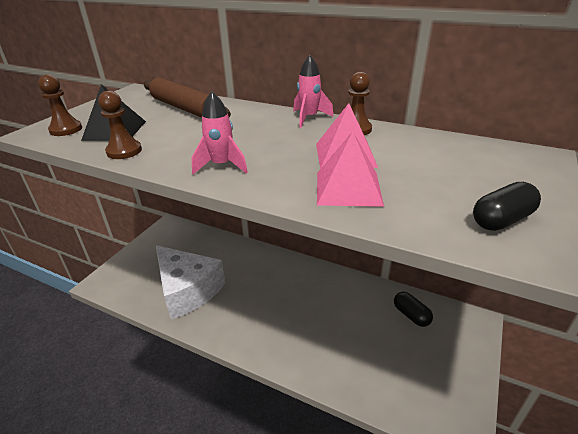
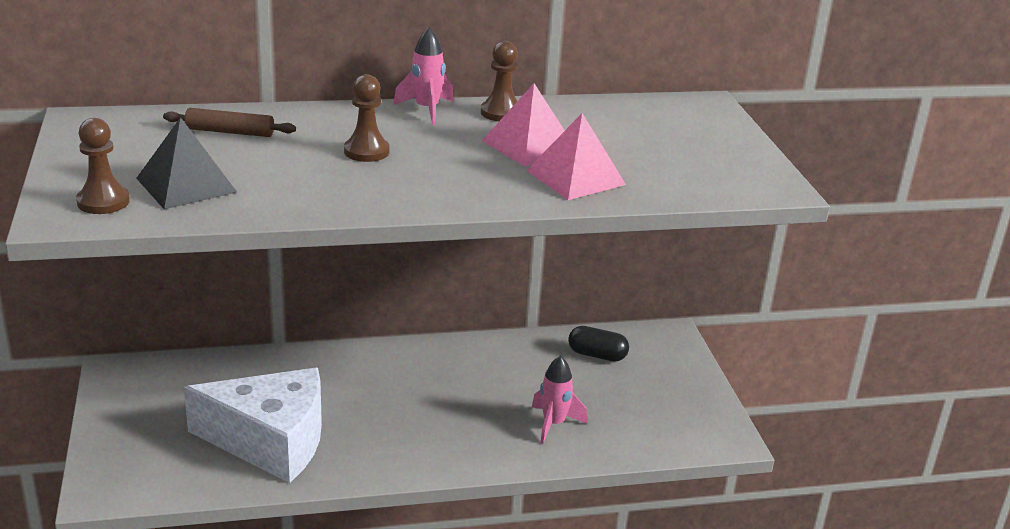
camera: 40 degrees left, 5 degrees down
brown pawn [98,91,142,159] -> brown pawn moved to [344,74,390,162]
brown rolling pin [143,77,231,118] -> brown rolling pin [163,108,296,137], size x0.58
pink rocket [191,91,248,174] -> pink rocket moved to [532,356,587,444]
black capsule [473,182,541,231] -> none

